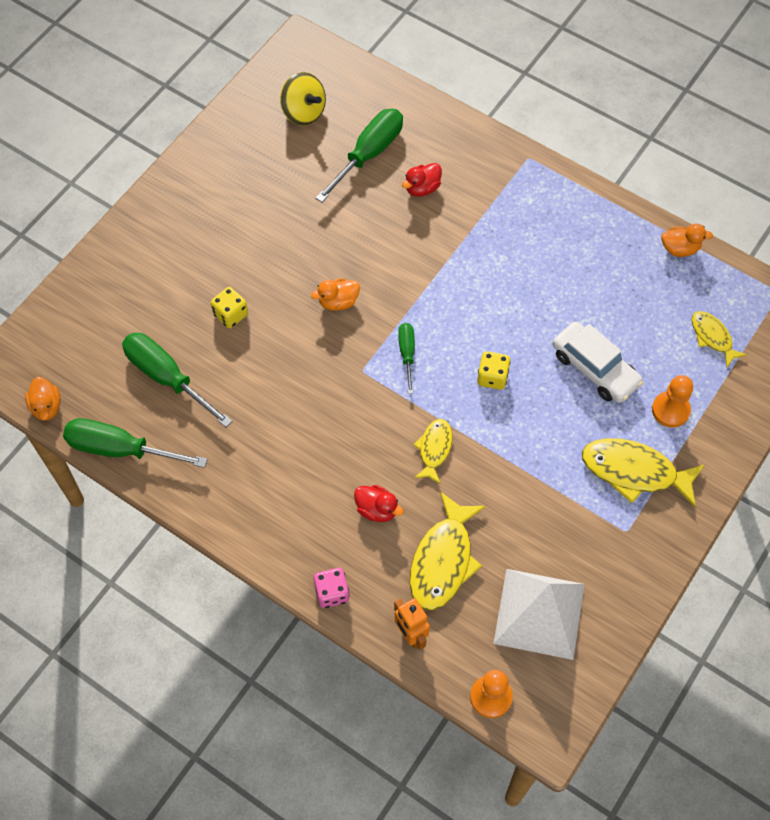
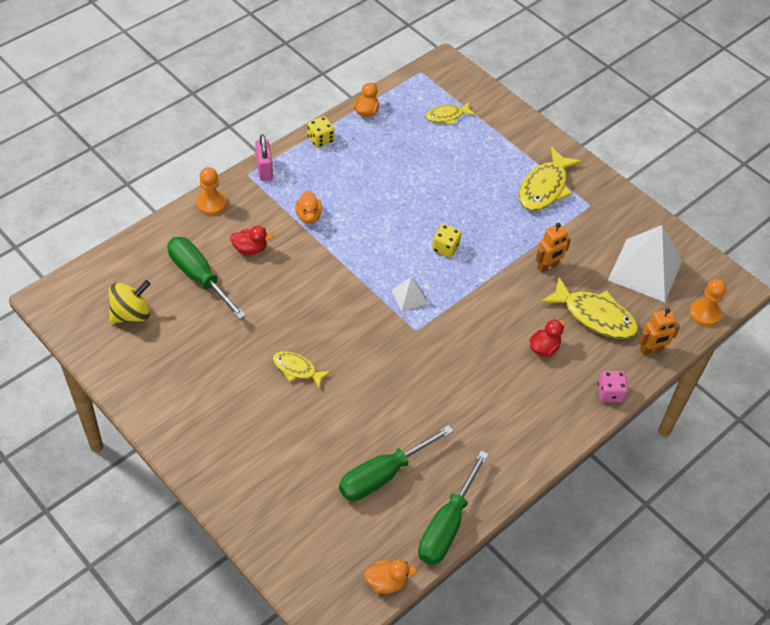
camera: 80 degrees left, 10 degrees down
yellow dice [211,287,248,328] -> yellow dice moved to [307,116,334,148]
orange duck [311,278,360,311] -> orange duck moved to [295,190,322,224]
green screwdriver [398,323,415,394] -> white pyramid [391,277,428,312]
red duck [402,163,442,197] -> red duck turned 60 degrees counterclockwise [230,226,273,255]
yellow fish [414,419,452,484] -> yellow fish moved to [273,351,331,389]
white car [552,321,643,403] -> none
orange pawn [652,375,693,428] -> orange pawn moved to [196,167,227,215]
none -> pink padlock [255,134,273,181]
none -> orange robot [536,223,571,273]

